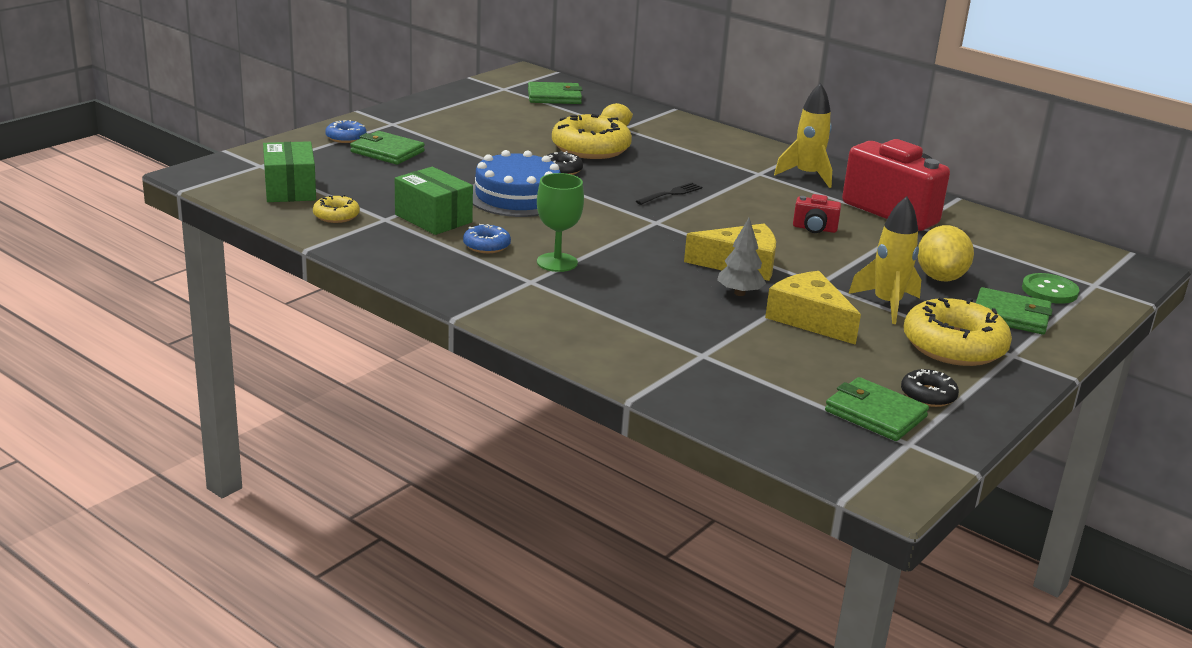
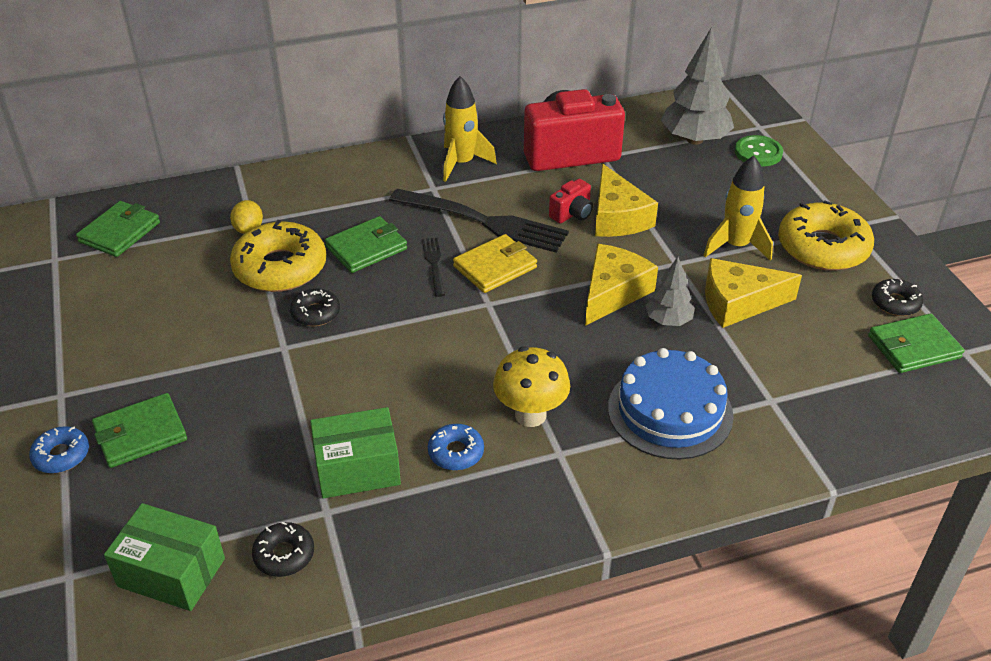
camera: 55 degrees left, 15 degrees up
yellow donut [313,195,360,223] -> black donut [252,522,314,577]
blue cake [473,150,561,217] -> blue cake moved to [608,348,734,460]
green goblet [537,173,584,272] -> yellow mushroom [493,346,570,427]
yellow lemon [918,225,974,281] -> none
green wallet [976,287,1053,335] -> green wallet moved to [325,216,407,273]
none -> black fork [389,189,569,253]
none -> yellow wallet [453,234,537,293]
none -> yellow cheese [595,164,658,237]
none -> grey tree [661,27,734,145]

